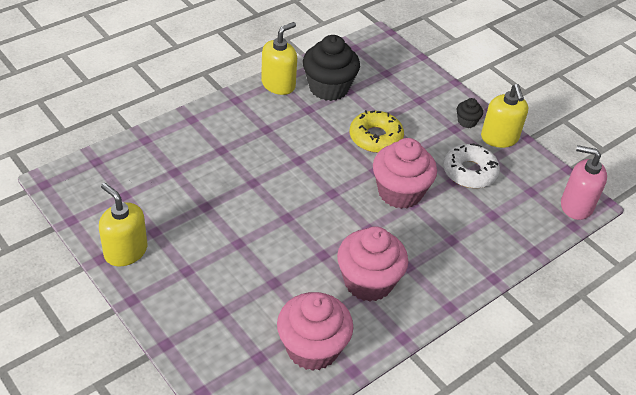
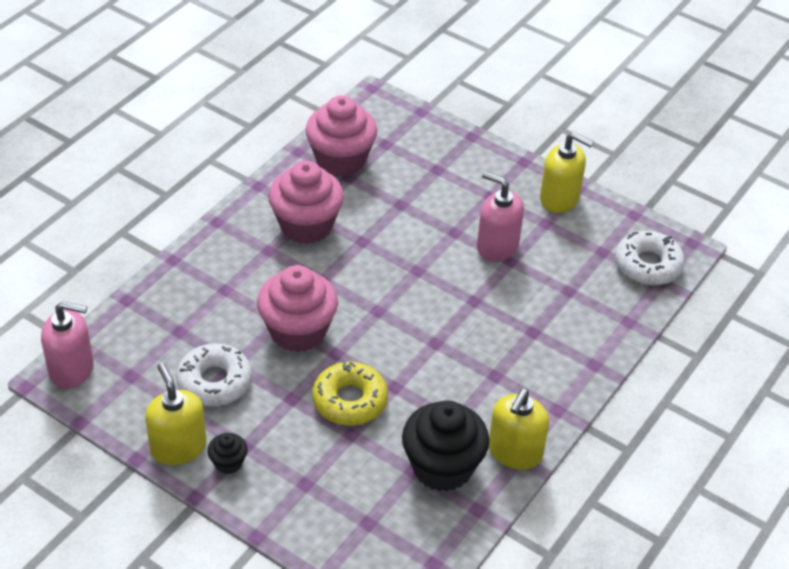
camera: 165 degrees right, 0 degrees up
none -> pink soap dispenser [477,171,524,262]
none -> white donut [615,231,685,286]

